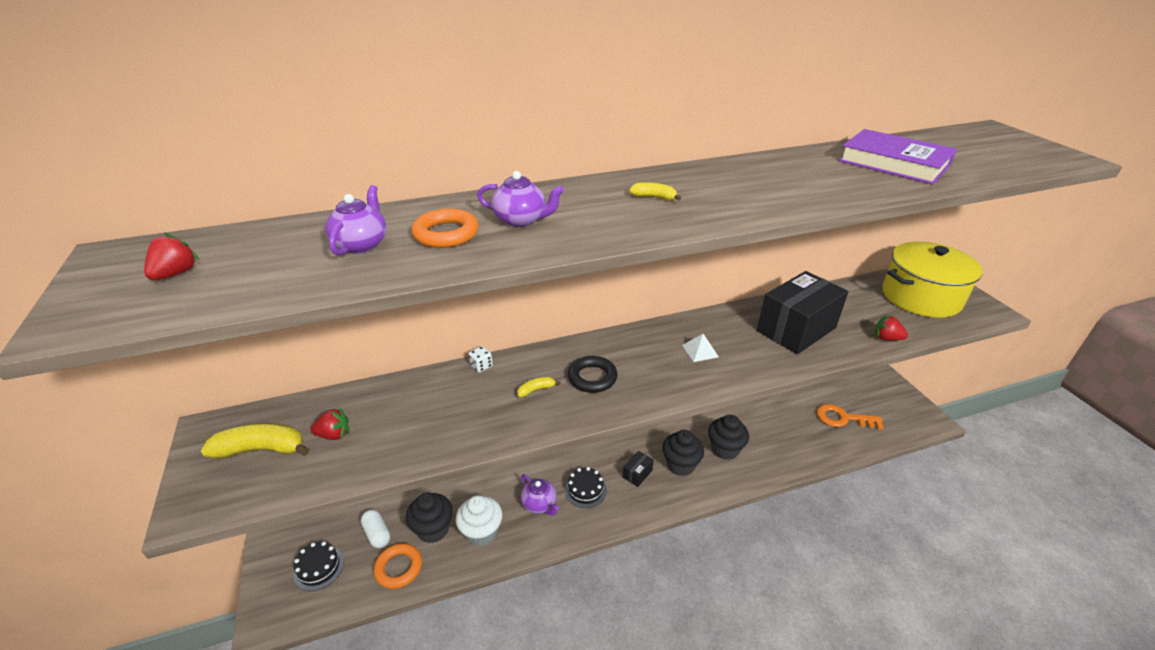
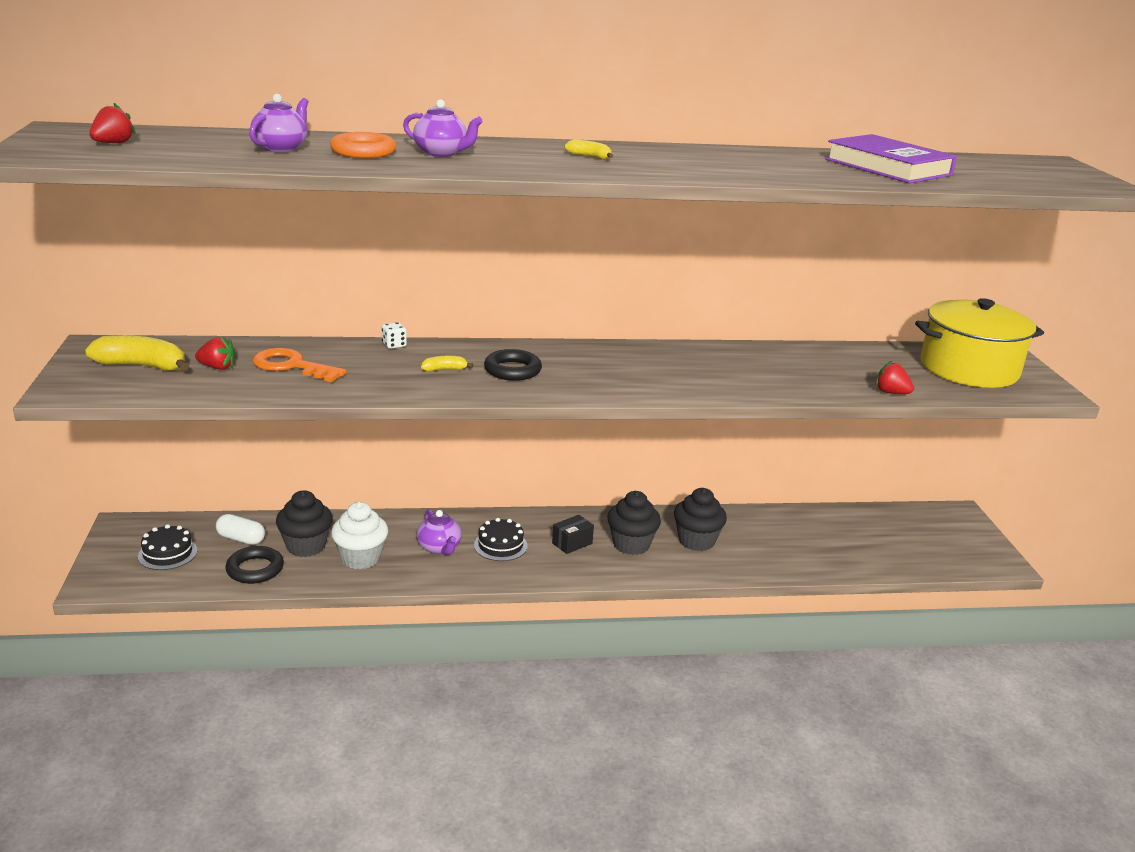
camera: 10 degrees right, 10 degrees down
white capsule [361,510,390,548] -> white capsule turned 45 degrees counterclockwise [216,514,265,545]
orange ring [374,543,422,589] -> black ring [226,546,284,584]
white pyramid [682,334,719,362] -> none
black box [757,271,848,354] -> none
orange key [817,404,884,430] -> orange key moved to [252,348,347,382]

